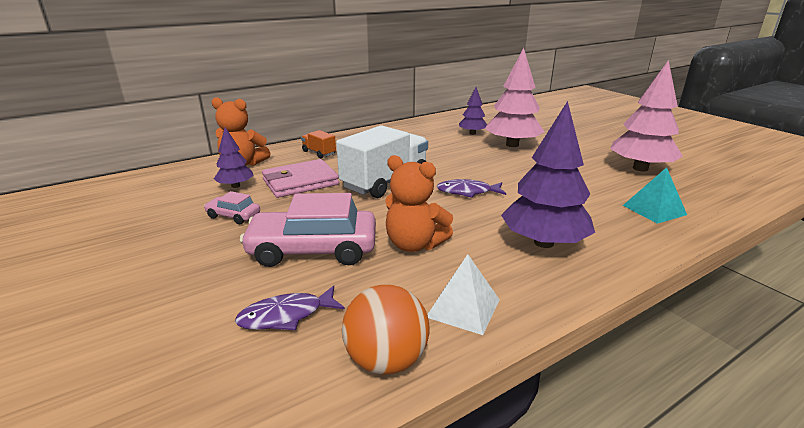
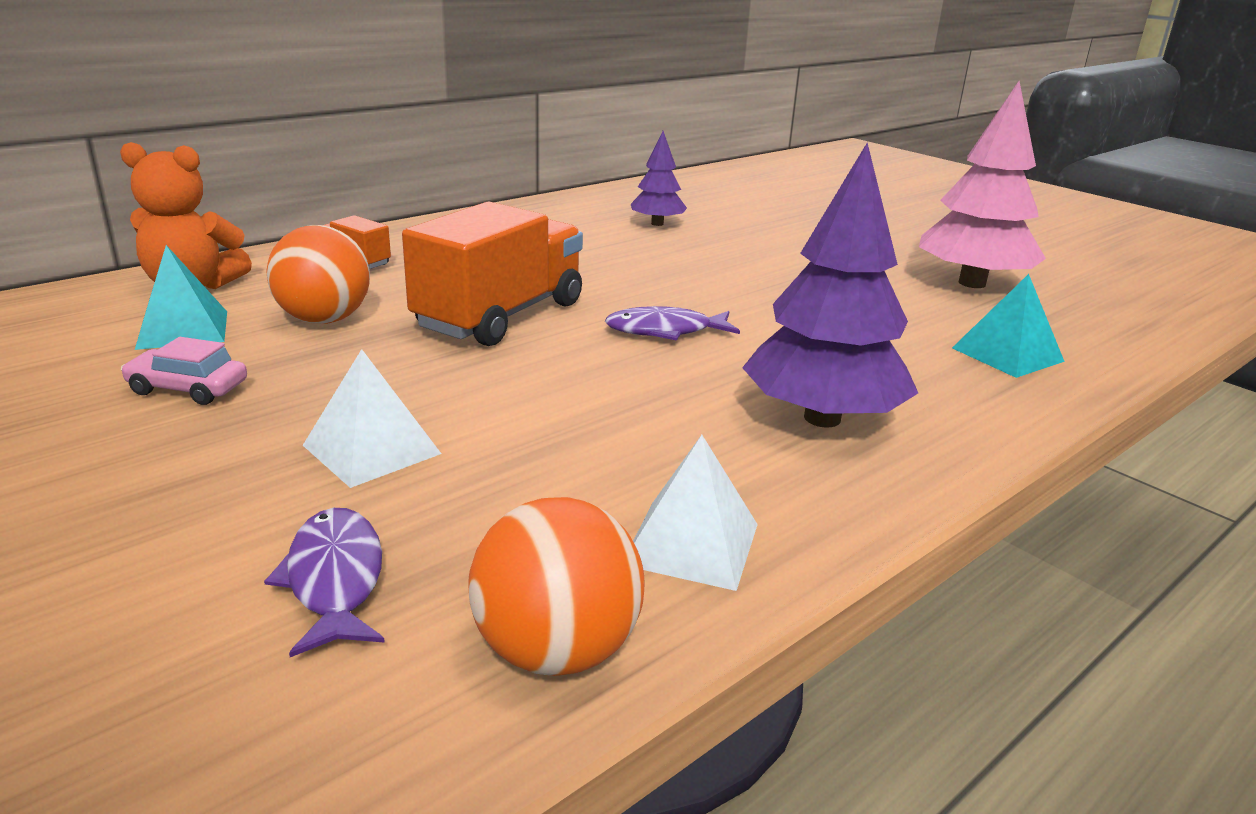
camera: 10 degrees left, 0 degrees up
purple tree [214,127,254,188] -> turquoise pyramid [135,245,227,350]
purple fish [235,285,345,330] -> purple fish turned 105 degrees clockwise [264,508,385,657]
pink car [240,193,376,267] -> white pyramid [303,349,441,488]
pink wallet [262,159,339,198] -> orange ball [266,225,370,324]
white truck [336,125,428,198] -> orange truck [402,201,583,346]
orange teddy bear [385,155,453,252] -> none
pink tree [485,48,544,147] -> none

